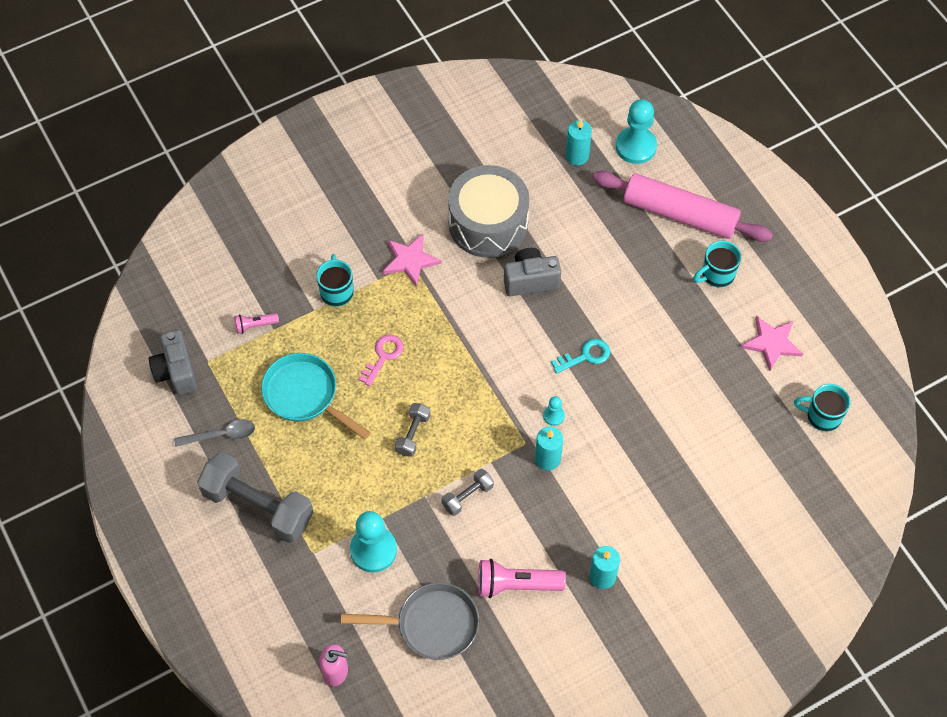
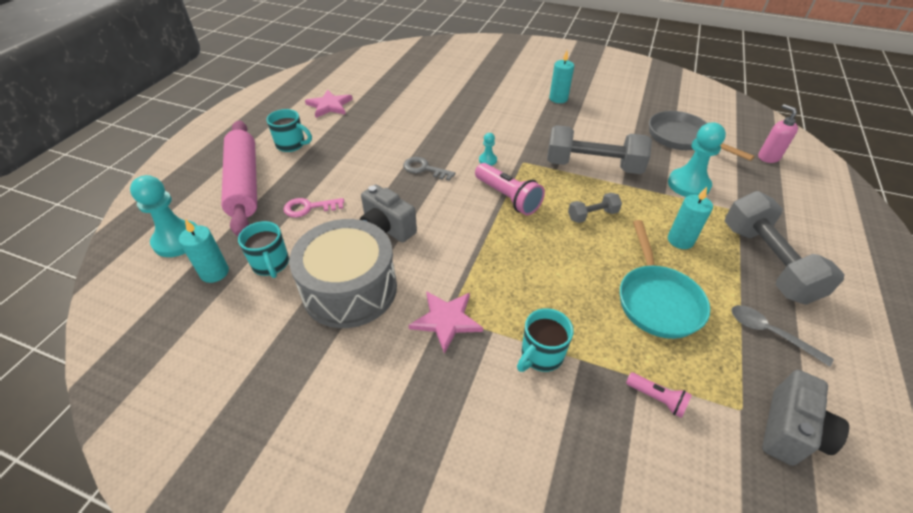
camera: 130 degrees left, 15 degrees down
pink key [358,334,404,386] -> pink key moved to [283,198,344,218]
grey dumbbell [442,469,494,516] -> grey dumbbell [547,125,652,174], size x2.09
pink flashlight [478,559,566,598] -> pink flashlight moved to [475,163,545,215]
turquoise candle [535,426,563,470] -> turquoise candle moved to [668,187,713,249]
turquoise key [551,339,610,374] -> grey key [403,157,455,181]
turquoise mug [794,384,850,432] -> turquoise mug moved to [238,221,289,278]

